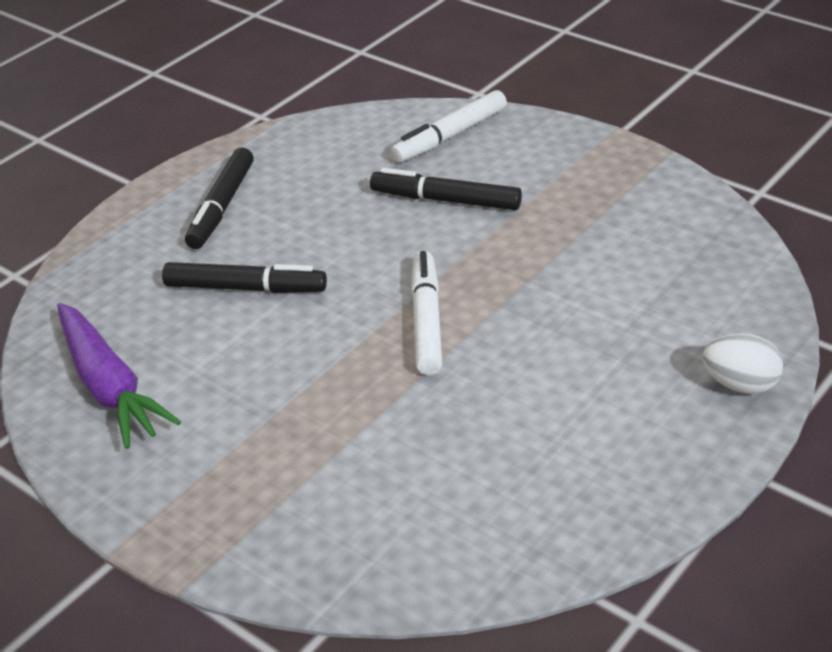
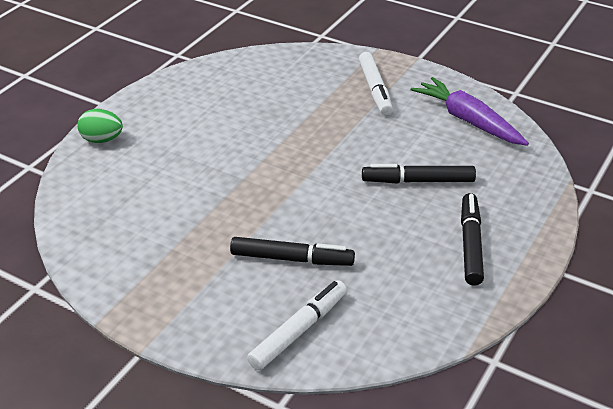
camera: 170 degrees right, 0 degrees up
white marker [411,251,442,375] -> white marker moved to [359,52,393,115]
white egg [702,334,783,394] -> green egg [77,109,123,143]

